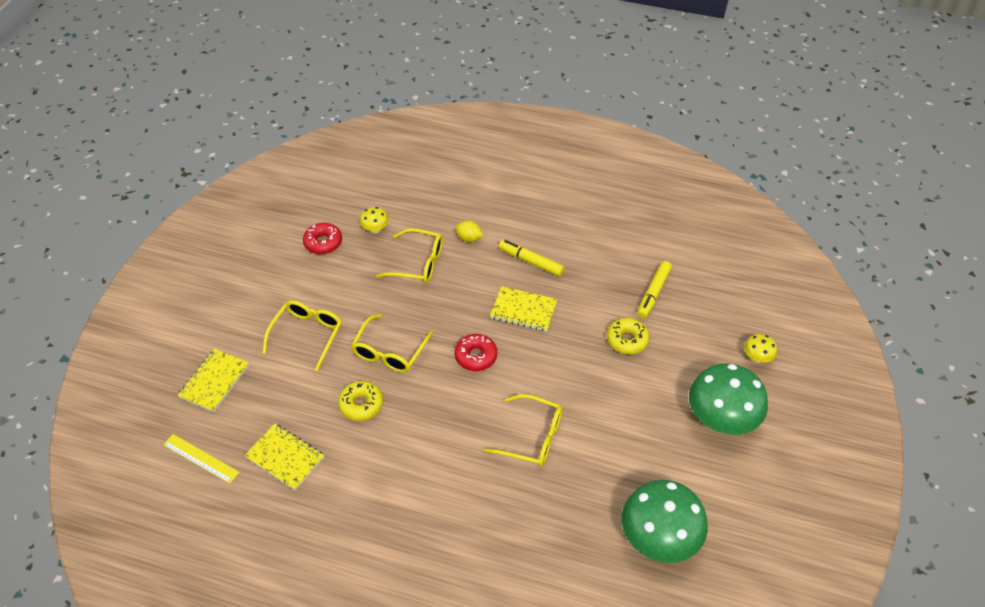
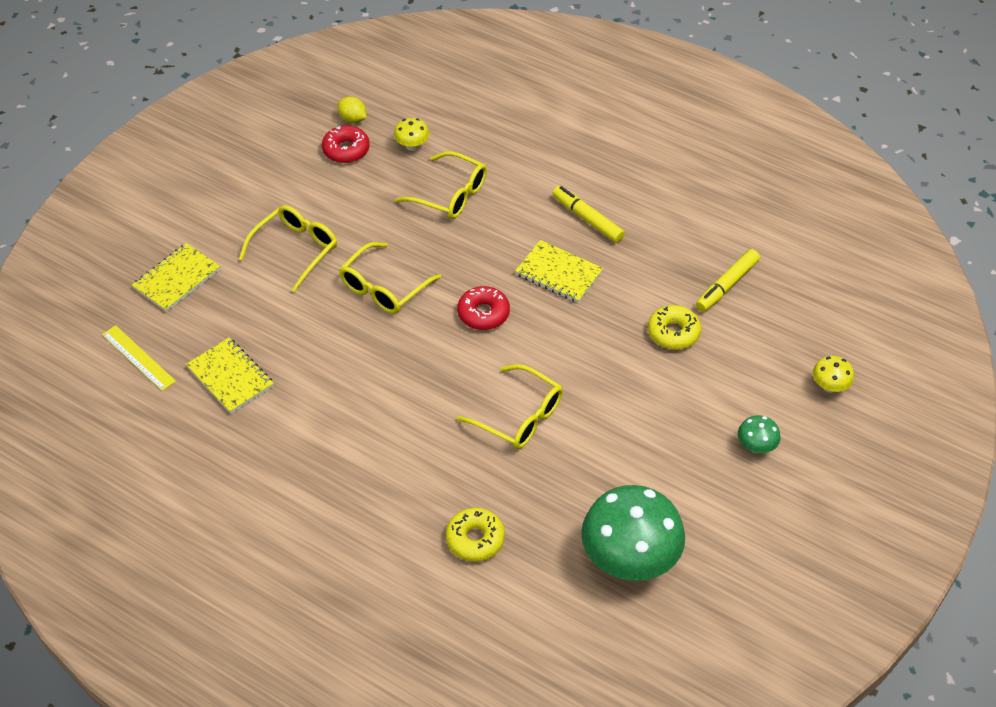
camera: 15 degrees right, 0 degrees up
yellow donut [338,381,383,421] -> yellow donut moved to [446,508,505,562]
yellow lemon [455,221,483,242] -> yellow lemon moved to [338,97,367,123]
green mushroom [689,363,768,435] -> green mushroom [738,415,780,453], size x0.44

